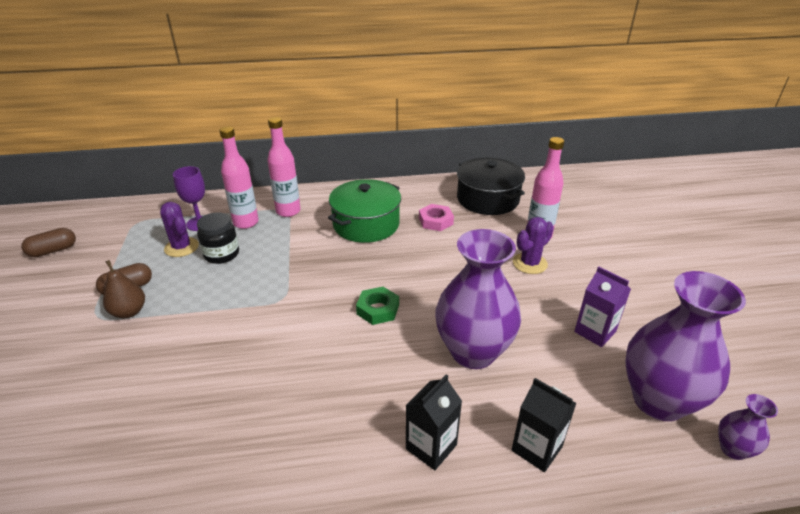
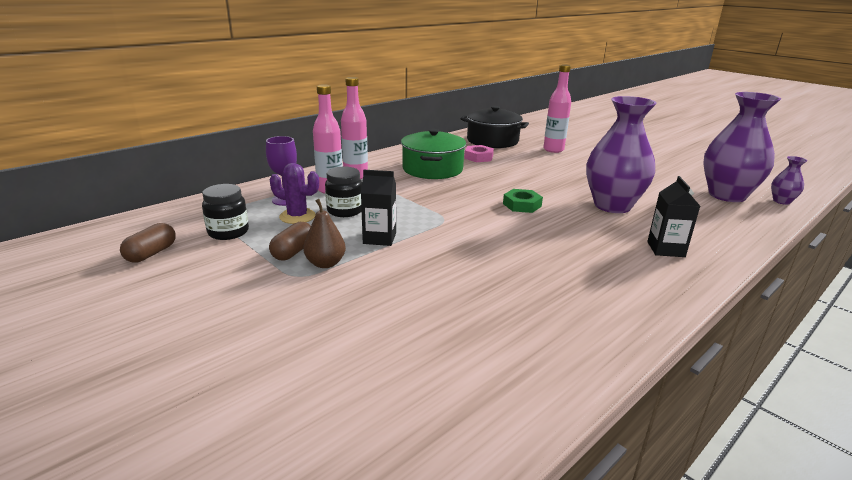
camera: 35 degrees left, 10 degrees down
black carton [512,378,577,472] -> black carton moved to [361,170,396,246]
purple cactus [513,217,554,274] -> none
purple carton [574,266,631,347] -> none
none -> black jar [202,184,249,240]

